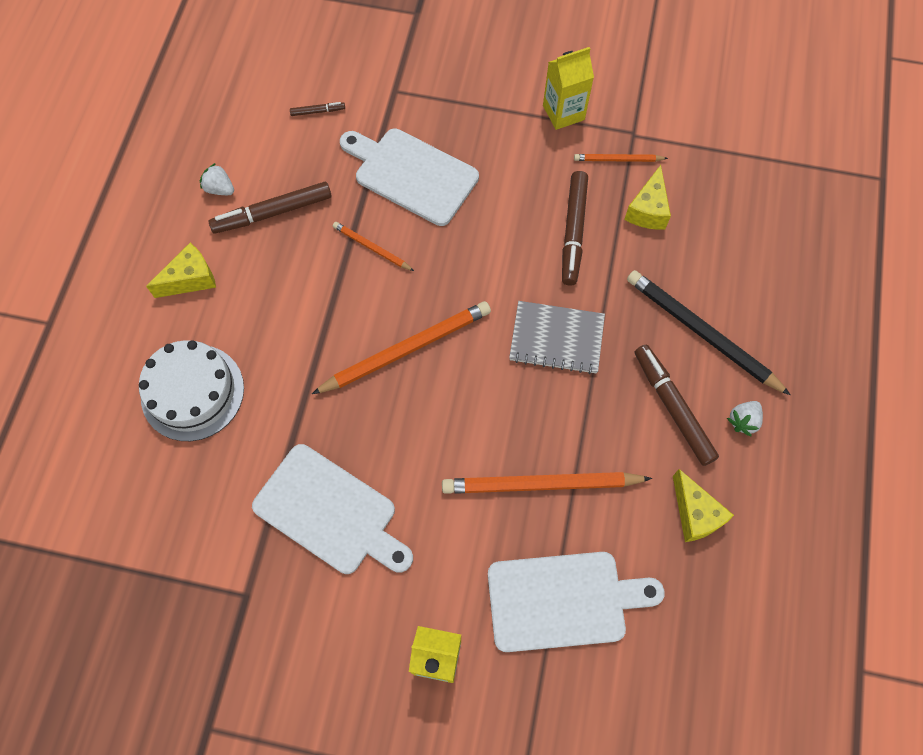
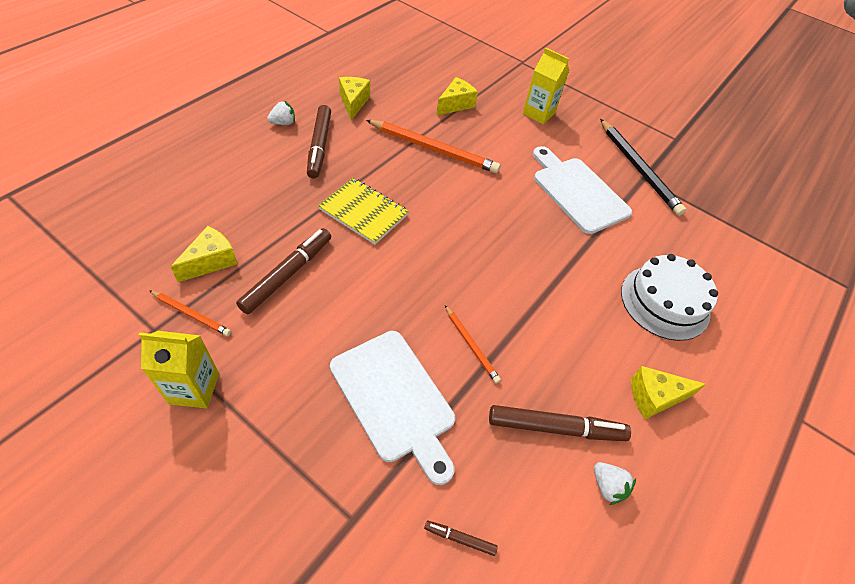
camera: 160 degrees left, 15 degrees down
orange pencil [312,301,491,394] -> none
white cutting board [488,552,665,652] -> yellow cheese [436,77,478,116]
grey notebook [509,301,605,374] -> yellow notebook [318,178,409,245]
black pencil [627,270,791,395] -> black pencil moved to [600,119,686,216]

